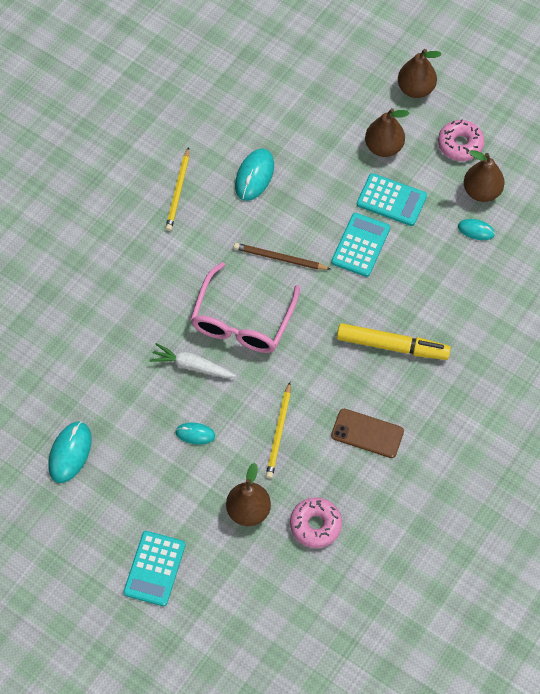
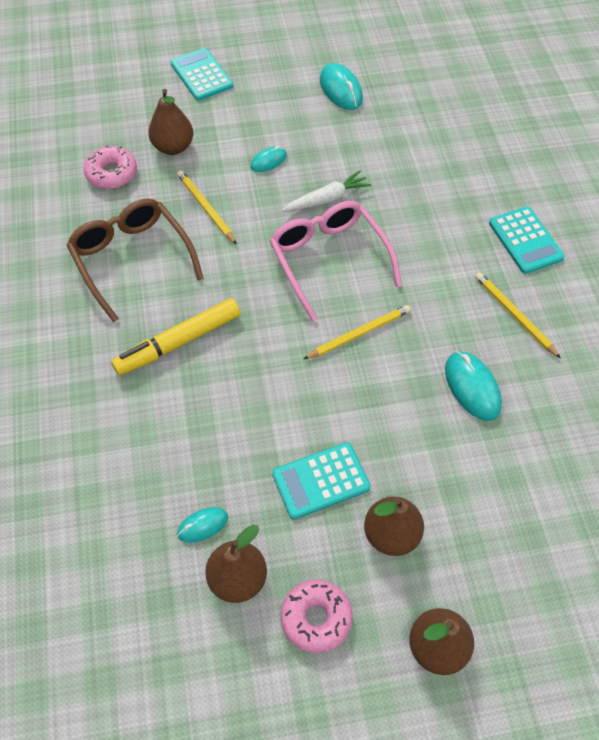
camera: 135 degrees right, 5 degrees down
brown pencil [234,243,330,270] -> yellow pencil [304,305,411,359]
turquoise calculator [331,213,390,277] -> turquoise calculator moved to [489,207,565,274]
brown phone [331,409,404,458] -> brown glasses [67,198,204,322]

